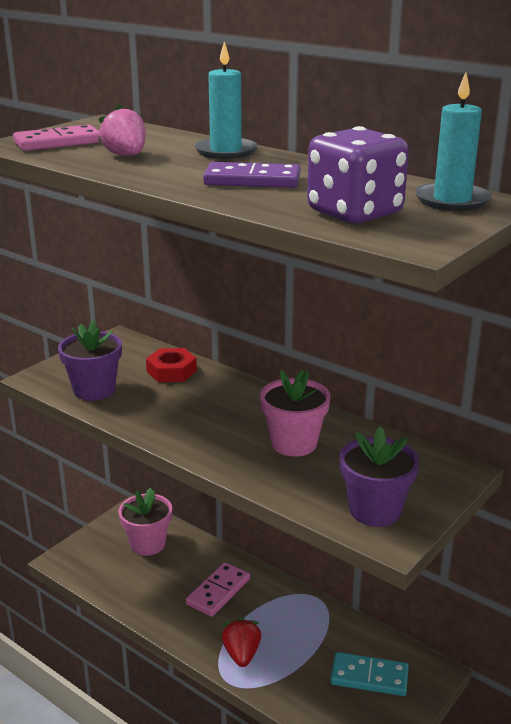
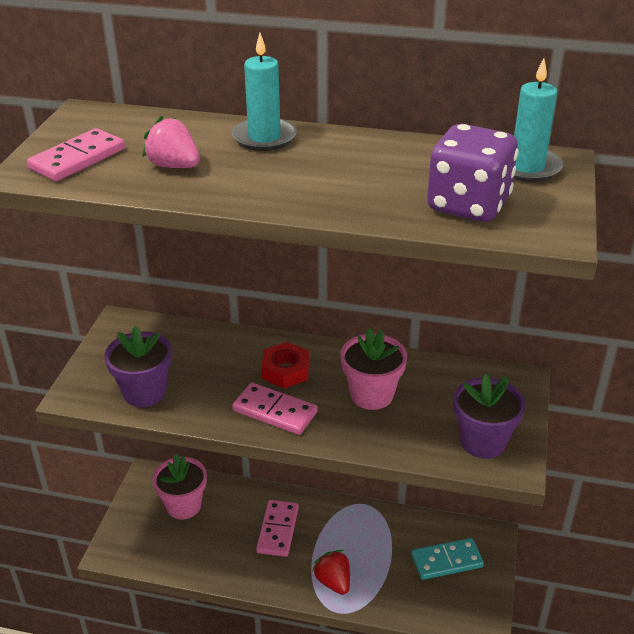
camera: 25 degrees left, 10 degrees up
red nut [146,348,197,382] -> red nut moved to [261,342,309,388]
purple domino [203,162,300,188] -> none
none -> pink domino [232,383,317,435]

